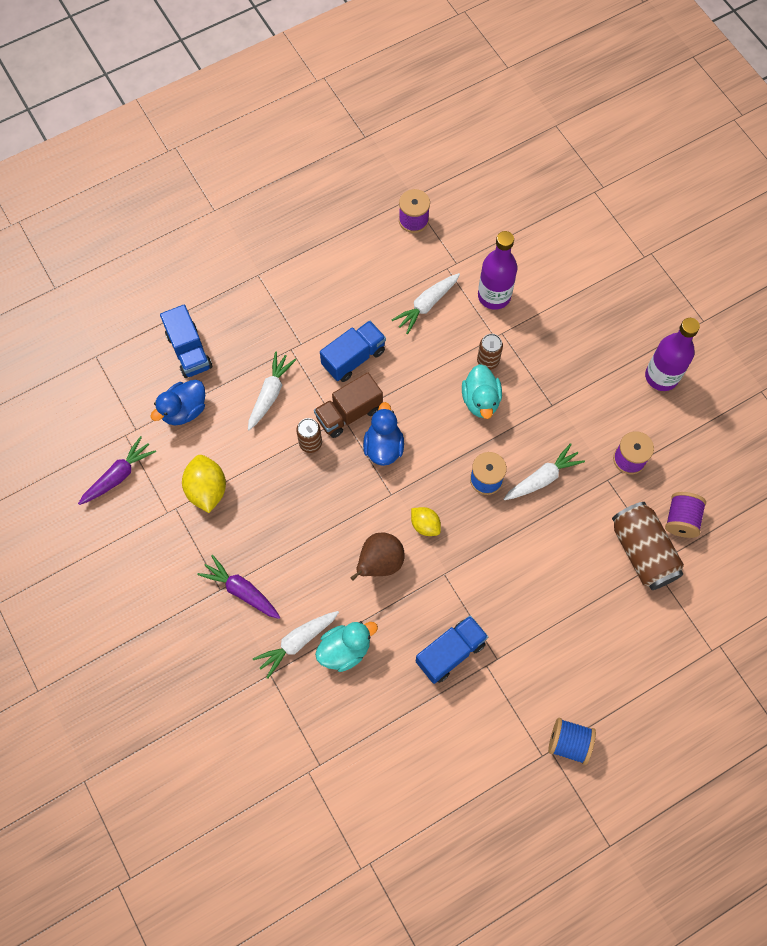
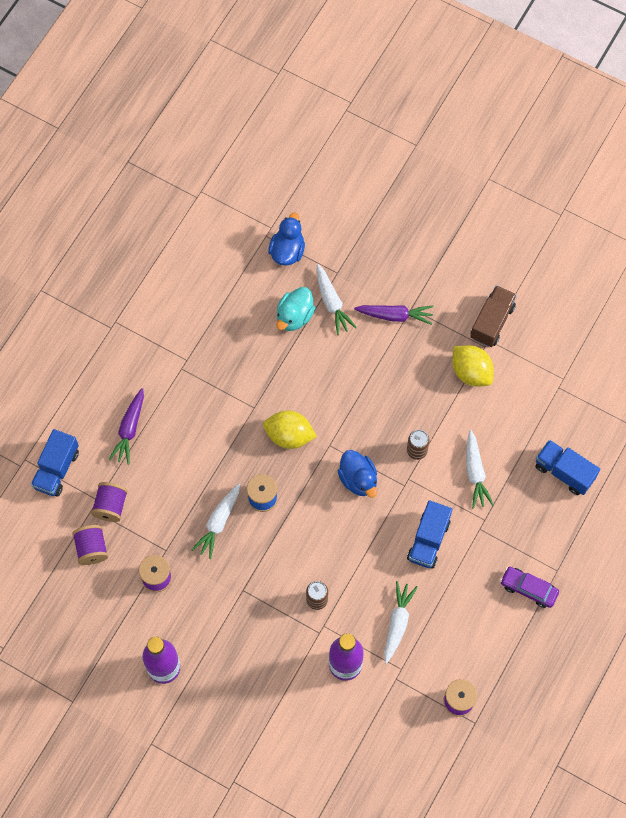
camera: 150 degrees right, 0 degrees up
purple carrot [78,436,156,505] -> purple carrot moved to [109,388,144,465]
blue duck [150,380,205,425] -> blue duck moved to [268,213,305,266]
white carrot [253,611,339,679] -> white carrot turned 135 degrees clockwise [317,264,357,335]
brown truck [314,373,383,438] -> brown truck moved to [470,285,517,347]
brown pear [350,532,404,581] -> none
yellow lemon [411,507,441,536] -> yellow lemon [263,411,317,449], size x1.63
blue truck [416,615,488,684] -> blue truck moved to [31,429,79,497]
turquoise duck [462,364,502,419] -> none
blue spool [548,718,596,765] -> none
brown can [612,502,684,590] -> purple spool [91,482,128,522]
none -> purple car [500,567,559,608]

